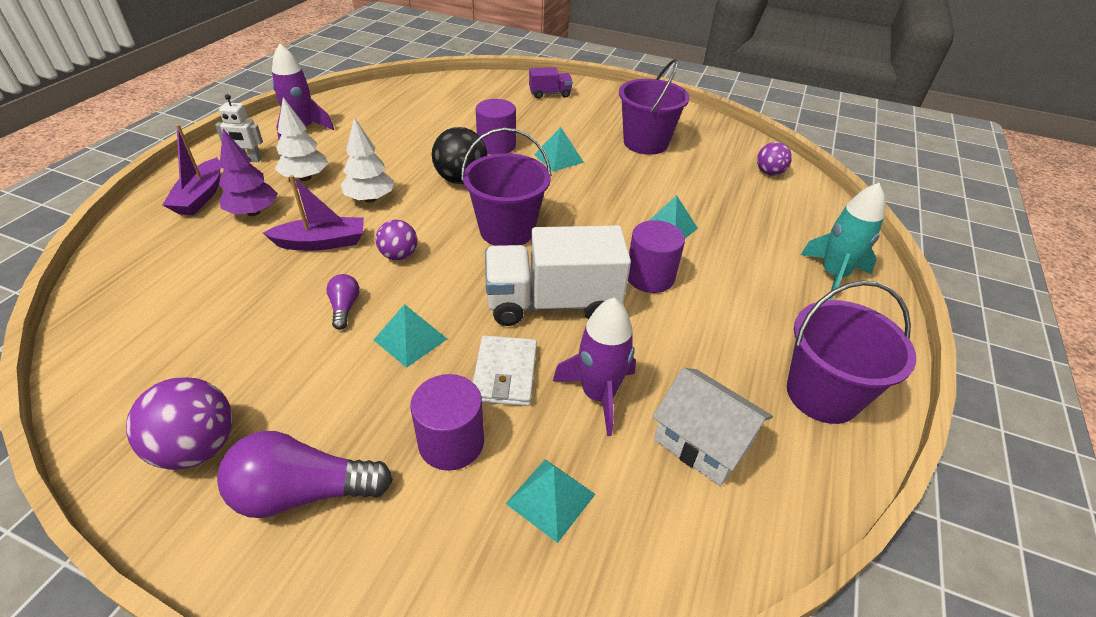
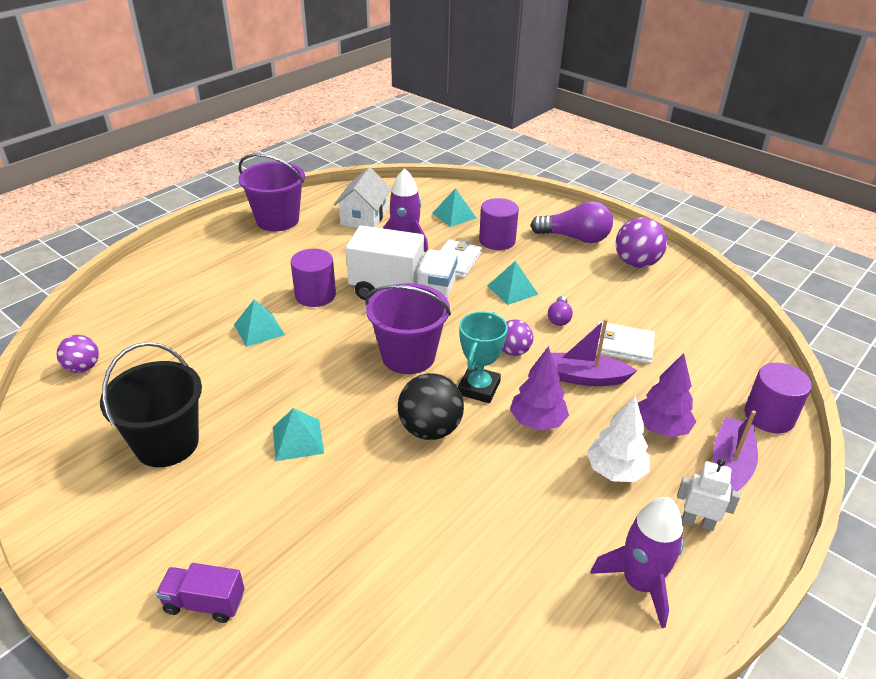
camera: 160 degrees left, 5 degrees down
white tree [341,117,394,202] -> purple tree [510,346,569,430]
purple cylinder [476,99,516,155] -> purple cylinder moved to [745,363,812,433]
purple bucket [619,59,690,155] -> black bucket [100,342,202,467]
white house [652,367,773,486] -> white house turned 45 degrees clockwise [334,167,392,228]
turquoise rocket [801,183,885,300] -> none
none -> turquoise trophy [458,311,508,403]
none -> white wallet [596,321,655,364]

